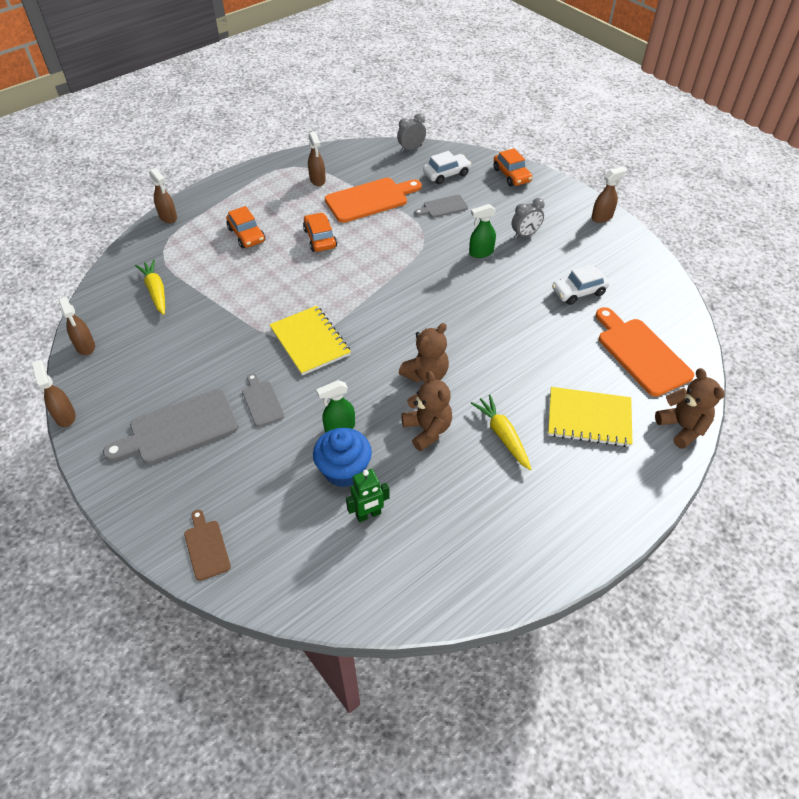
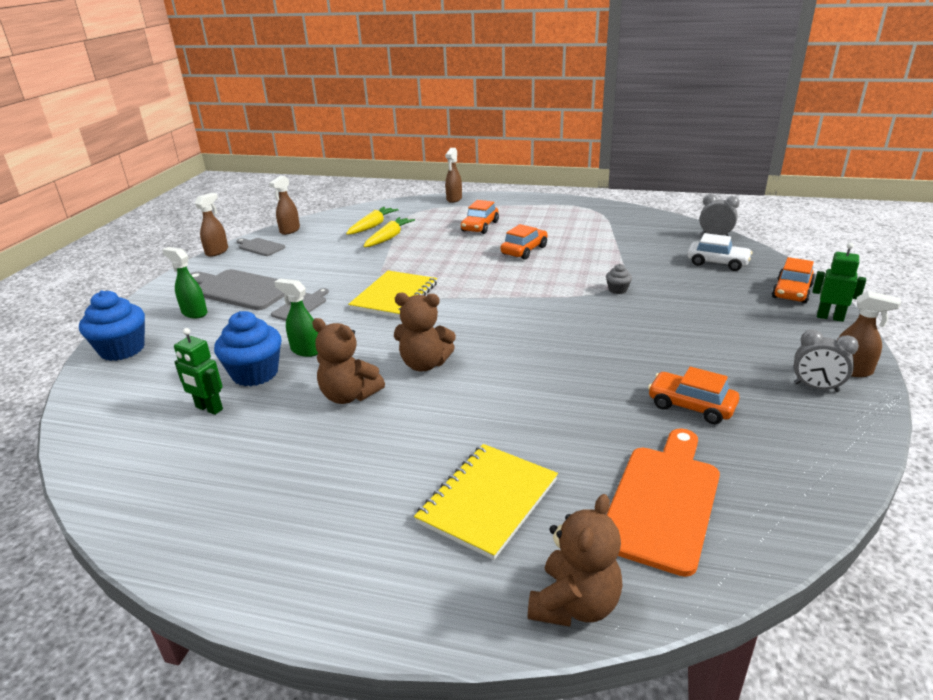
camera: 55 degrees right, 20 degrees down
brown cutting board [184,510,231,581] -> blue cupcake [79,290,145,361]
brown spray bottle [308,132,326,186] -> none
orange cutting board [325,178,422,223] -> none
brown teddy bear [401,371,452,451] -> brown teddy bear turned 90 degrees clockwise [312,318,385,404]
grey cutting board [415,195,468,218] -> grey cutting board moved to [237,238,285,256]
green spray bottle [469,204,496,258] -> green spray bottle moved to [162,247,207,318]
yellow carrot [471,395,531,470] -> yellow carrot moved to [363,217,415,247]
grey clock [512,198,545,238] -> grey clock moved to [794,330,859,392]
yellow notebook [548,387,633,447] -> yellow notebook turned 60 degrees clockwise [414,444,558,560]
white car [552,264,609,305] -> orange car [648,367,739,424]
none -> grey cupcake [606,264,632,294]
none -> green robot [812,243,866,322]

